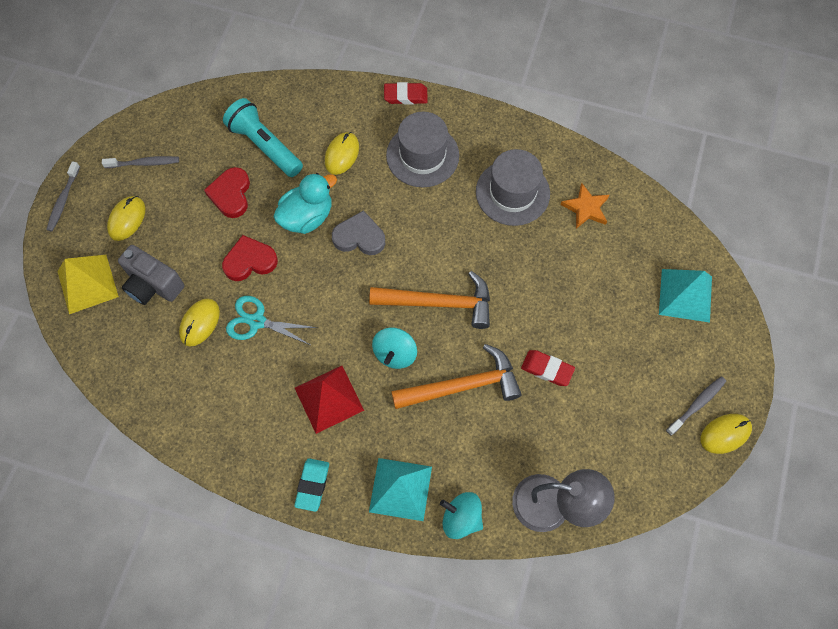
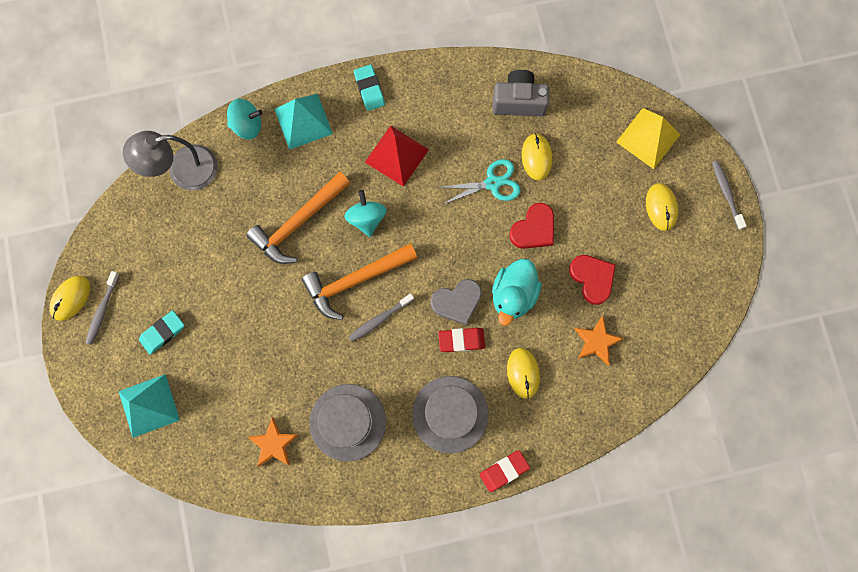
camera: 150 degrees right, 10 degrees up
grey toothbrush [102,156,179,168] -> grey toothbrush moved to [349,293,414,342]
grey camera [118,245,184,305] -> grey camera moved to [492,70,550,116]
turquoise flashlight [223,98,303,177] -> orange star [574,316,624,365]
red eraser [521,350,575,386] -> red eraser moved to [438,328,485,352]
none -> turquoise eraser [139,310,184,355]

